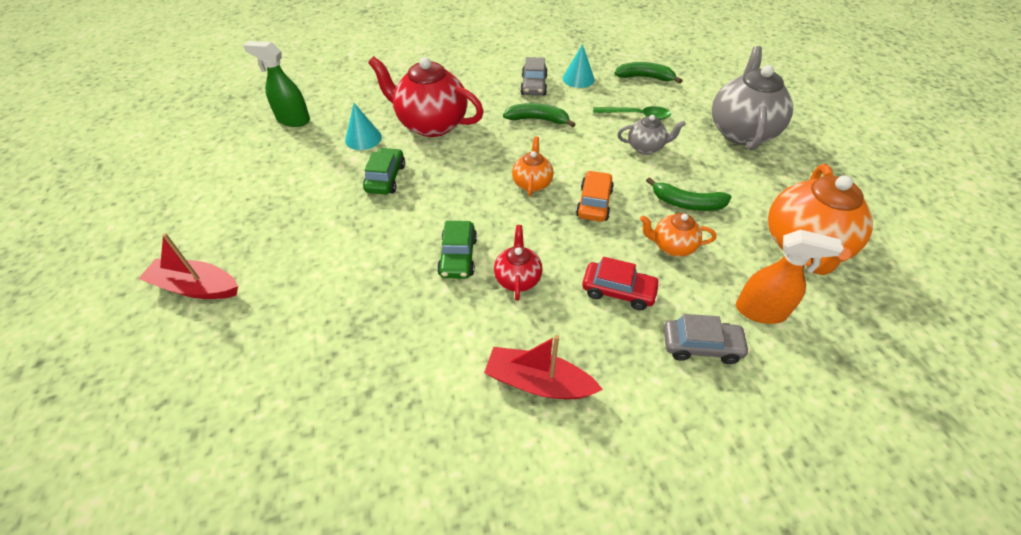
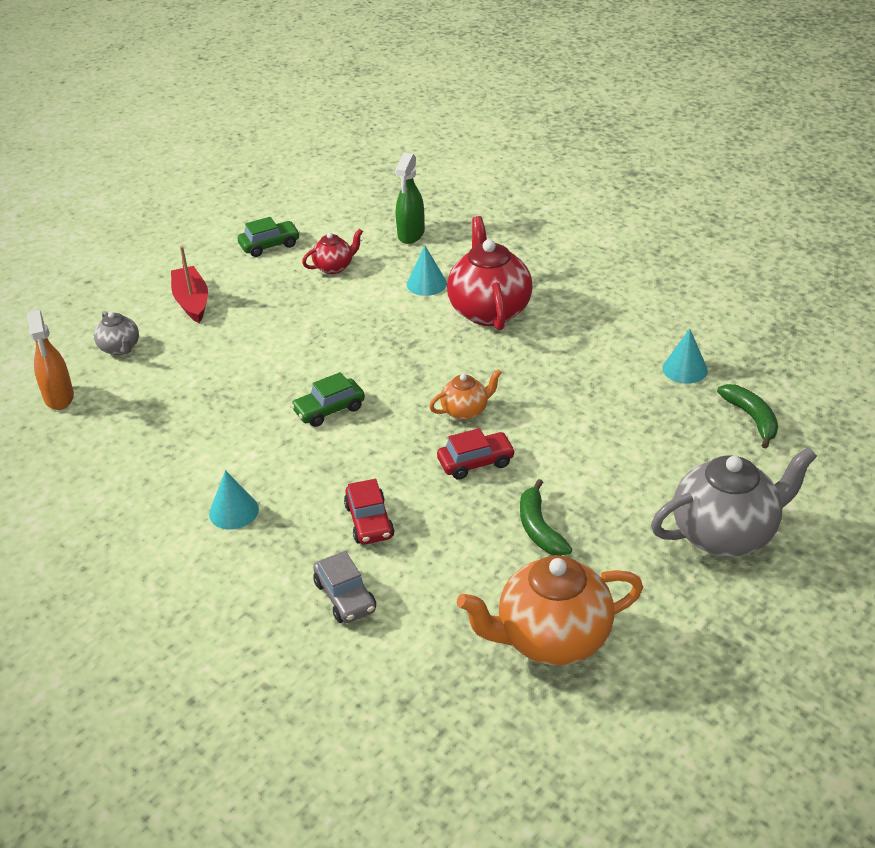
camera: 60 degrees right, 10 degrees down
green spray bottle [243,41,310,127] -> green spray bottle turned 150 degrees counterclockwise [395,153,425,244]
green car [363,148,405,194] -> green car moved to [238,217,300,257]
red boat [484,335,603,399] -> turquoise cone [209,470,259,529]
red teapot [494,225,542,301] -> red teapot moved to [302,229,363,274]
green banana [503,103,575,127] -> none
grey car [520,57,548,96] -> none
orange car [576,170,614,222] -> red car [437,428,516,480]
green spoon [593,106,671,120] -> none
grey teapot [617,115,686,154] -> grey teapot moved to [94,311,139,355]
orange teapot [640,213,717,257] -> none
orange spray bottle [736,229,844,324] -> orange spray bottle moved to [27,310,74,410]

